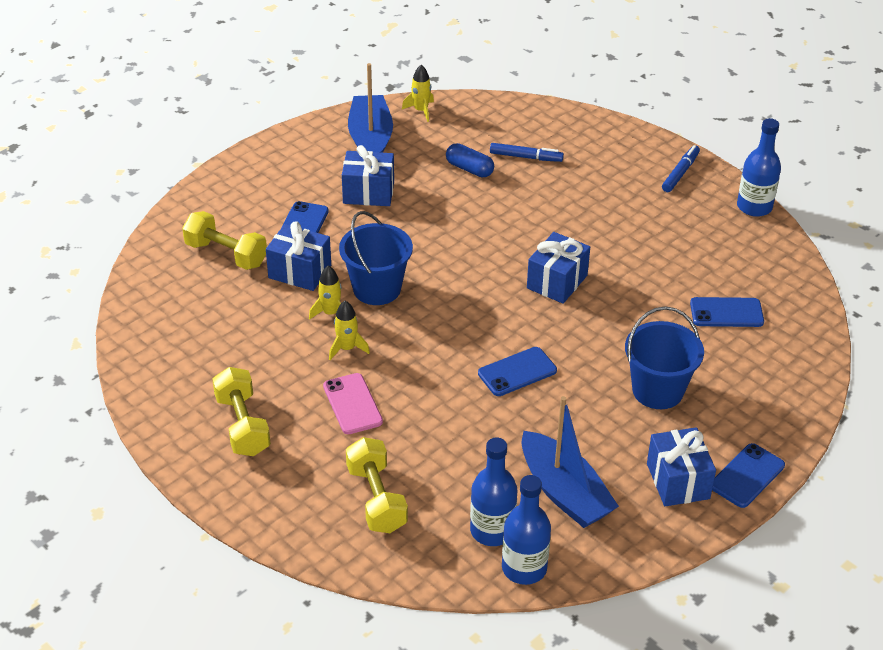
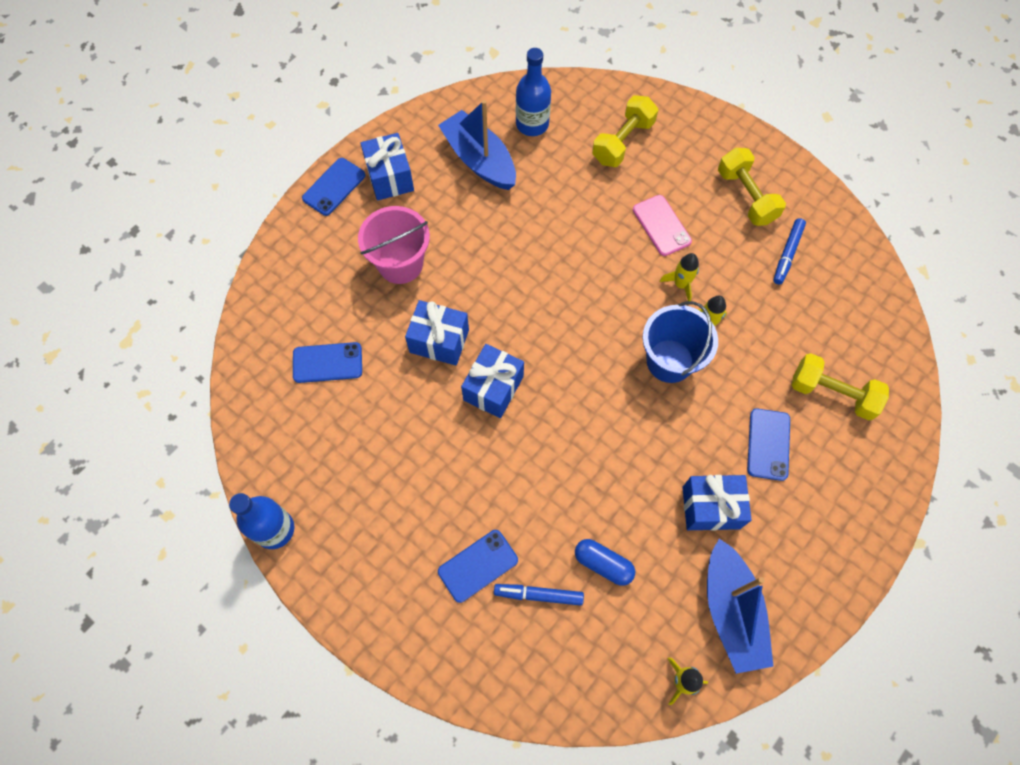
camera: 175 degrees right, 25 degrees up
blue gift [266,221,331,291] -> blue gift moved to [405,300,469,365]
yellow dumbbell [346,437,408,533] -> yellow dumbbell turned 60 degrees clockwise [592,96,658,167]
blue phone [478,347,557,396] -> blue phone moved to [438,530,518,603]
blue bottle [502,475,551,585] -> none
blue bucket [625,306,704,409] -> pink bucket [358,206,430,284]
blue marker [662,145,700,192] -> blue marker moved to [773,218,806,284]

